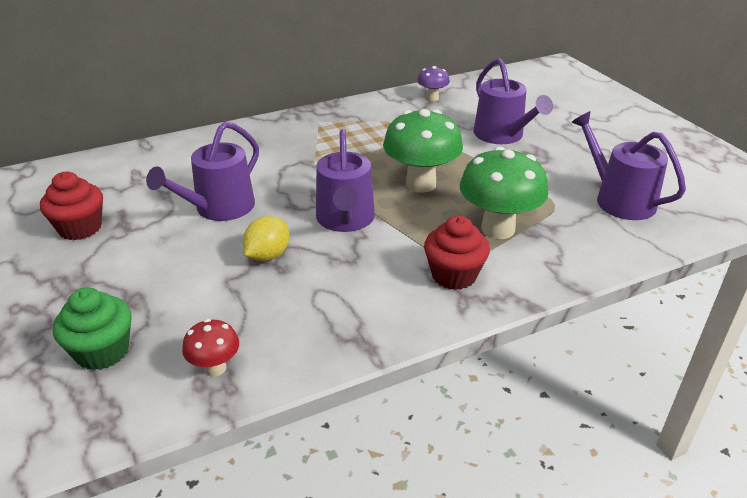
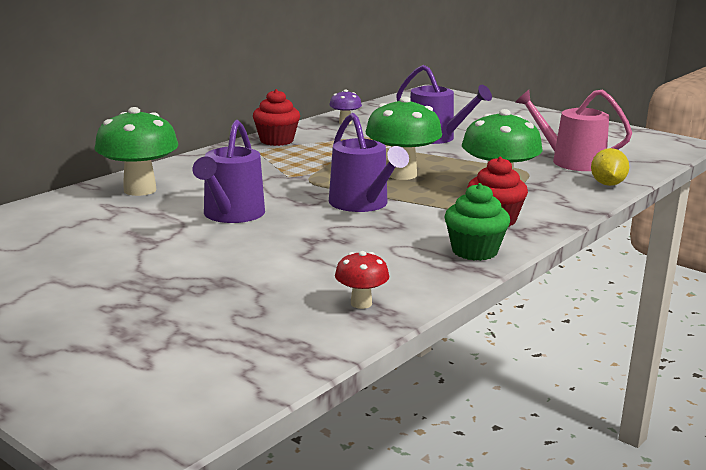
camera: 25 degrees left, 15 degrees down
red cupcake [40,172,103,240] -> red cupcake moved to [253,89,300,146]
green cupcake [53,287,131,370] -> green cupcake moved to [445,183,510,261]
yellow lemon [242,216,290,261] -> yellow lemon moved to [591,148,629,186]
purple watering can [571,111,686,220] -> pink watering can [515,90,632,171]
none -> green mushroom [94,107,178,196]

